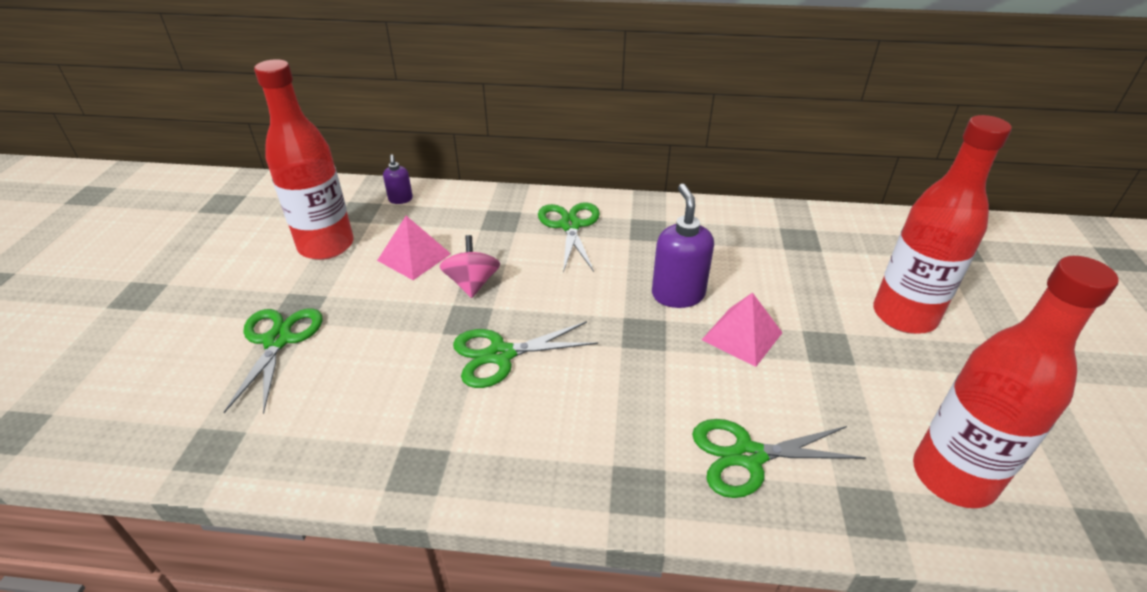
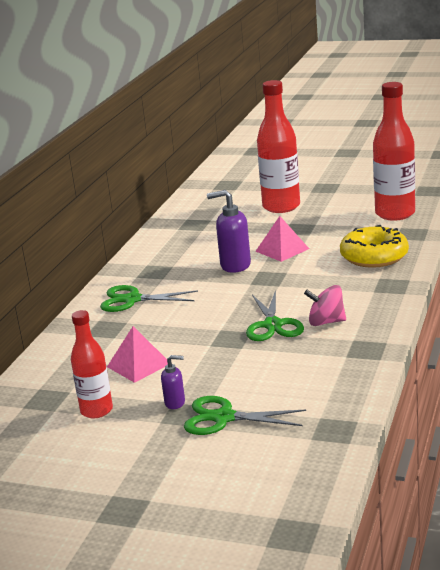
camera: 75 degrees left, 15 degrees down
red bottle [254,59,354,260] -> red bottle [71,310,113,418], size x0.61
purple soap dispenser [383,154,413,204] -> purple soap dispenser moved to [161,355,185,409]
pink spinning top [440,235,500,298] -> pink spinning top moved to [304,285,346,326]
green scissors [692,419,866,498] -> yellow donut [340,225,409,268]

